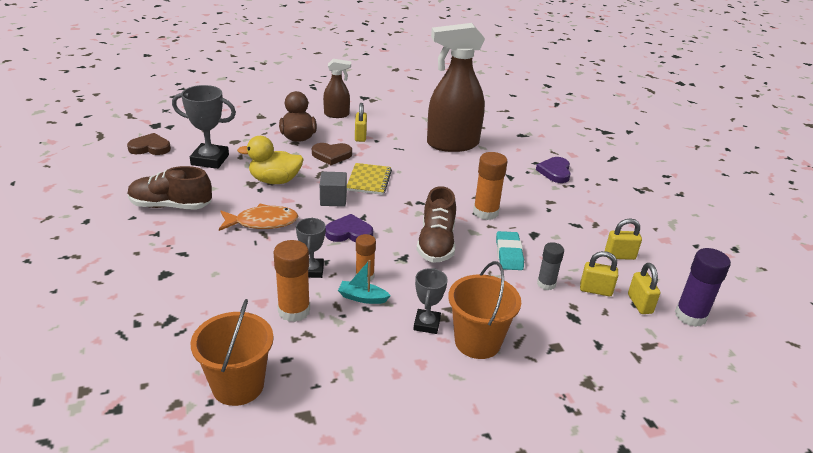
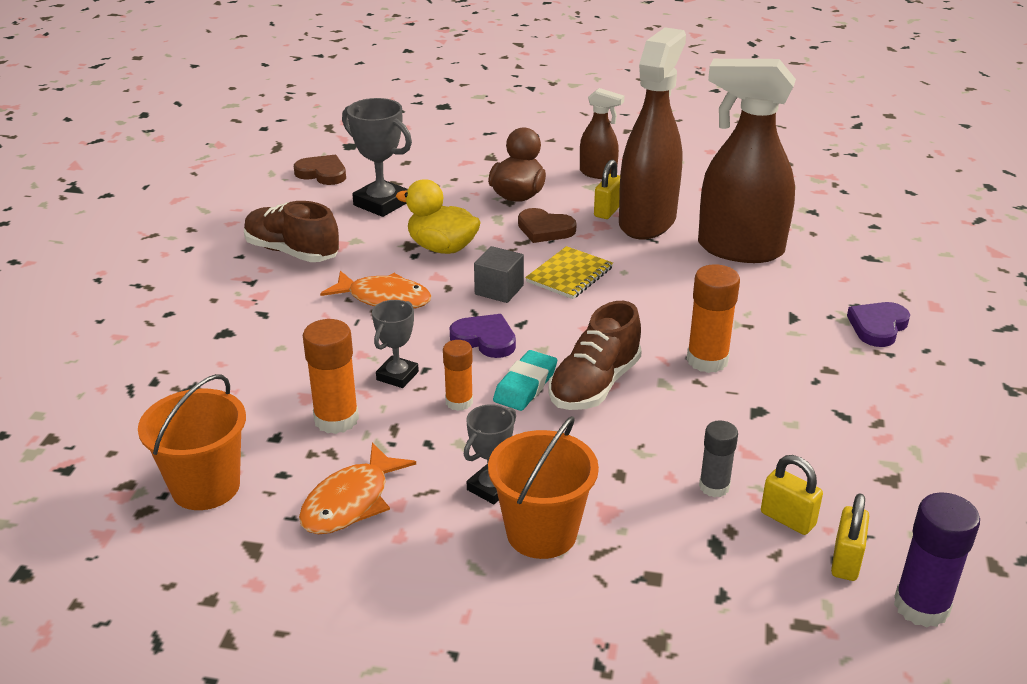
camera: 30 degrees right, 0 degrees up
turquoise boat [338,260,391,304] -> none
turquoise eraser [496,231,524,270] -> turquoise eraser moved to [493,350,557,411]
yellow padlock [605,218,642,260] -> none
none -> orange fish [299,442,416,534]
none -> brown spray bottle [619,27,686,240]

